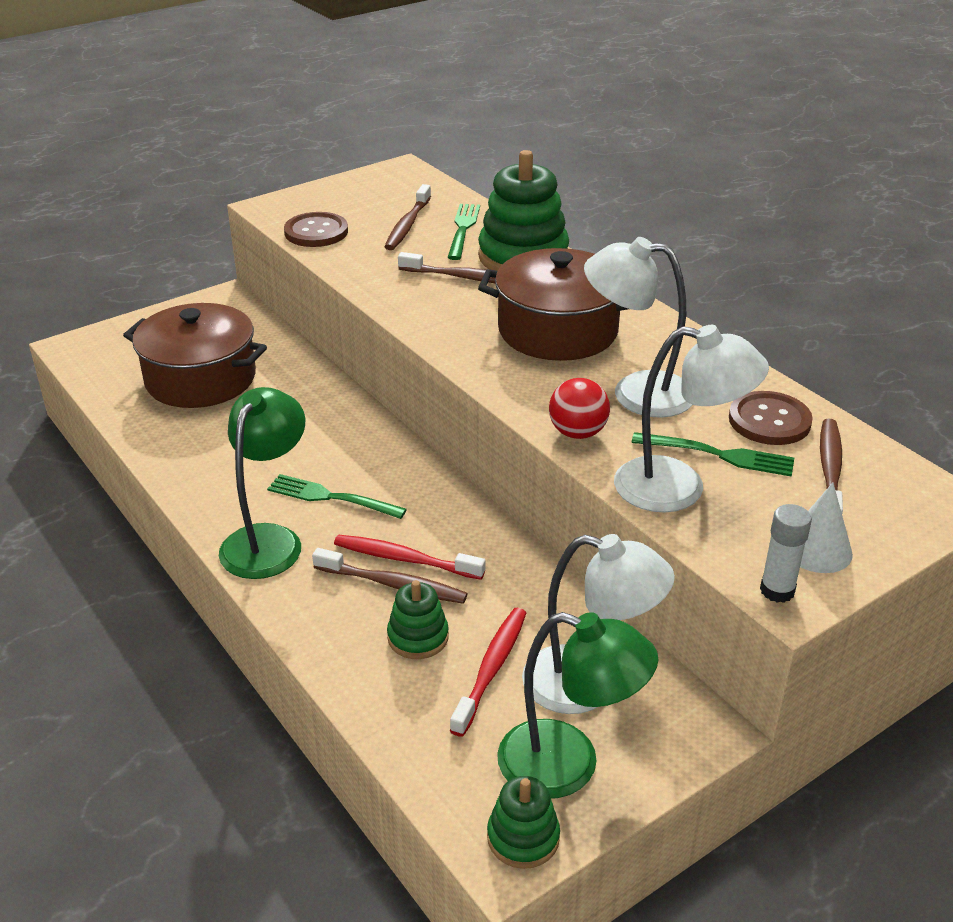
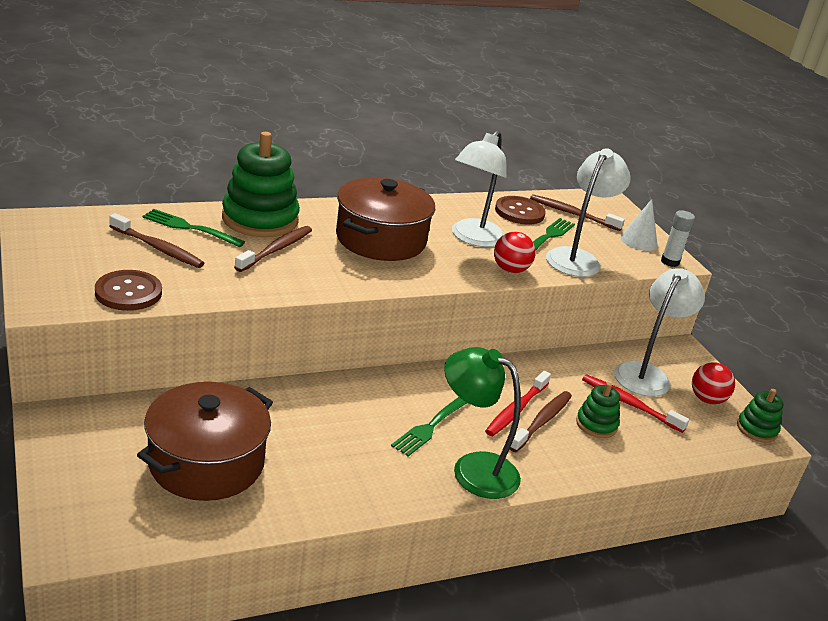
camera: 80 degrees left, 5 degrees down
green lamp [497,612,658,799] -> red ball [692,362,735,404]

